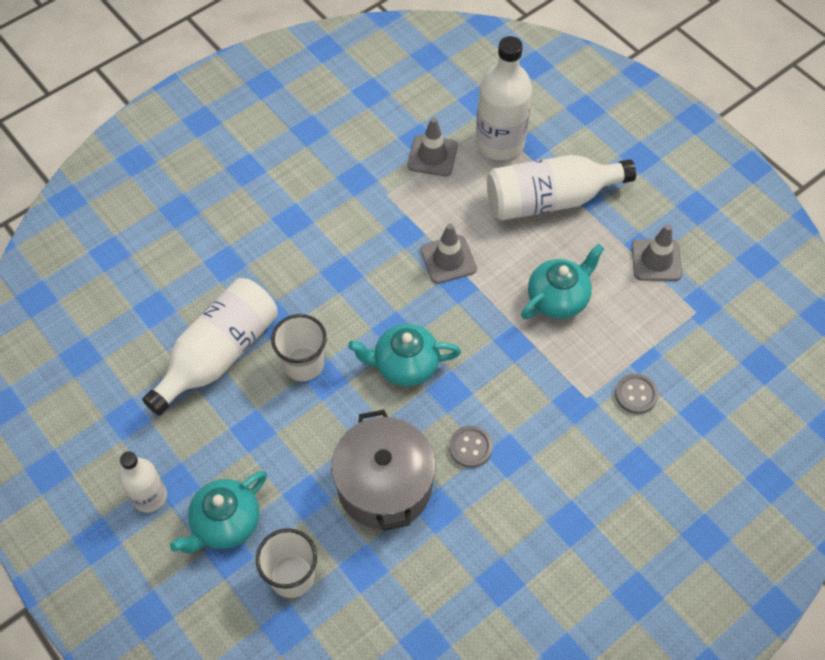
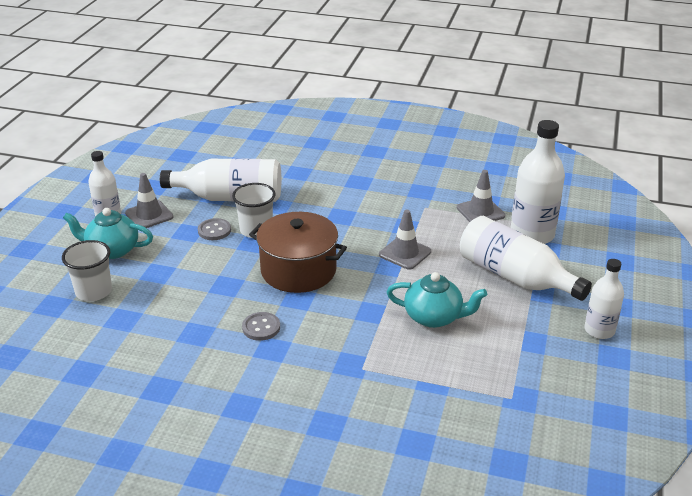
camera: 55 degrees right, 25 degrees down
grey pot [331,410,436,531] -> none
turquoise teapot [348,324,461,386] -> brown pot [249,212,347,293]
grey button [615,373,658,414] -> grey button moved to [198,218,231,240]
grey traffic cone [631,224,682,281] -> grey traffic cone moved to [125,173,173,228]
none -> white bottle [584,259,624,339]

